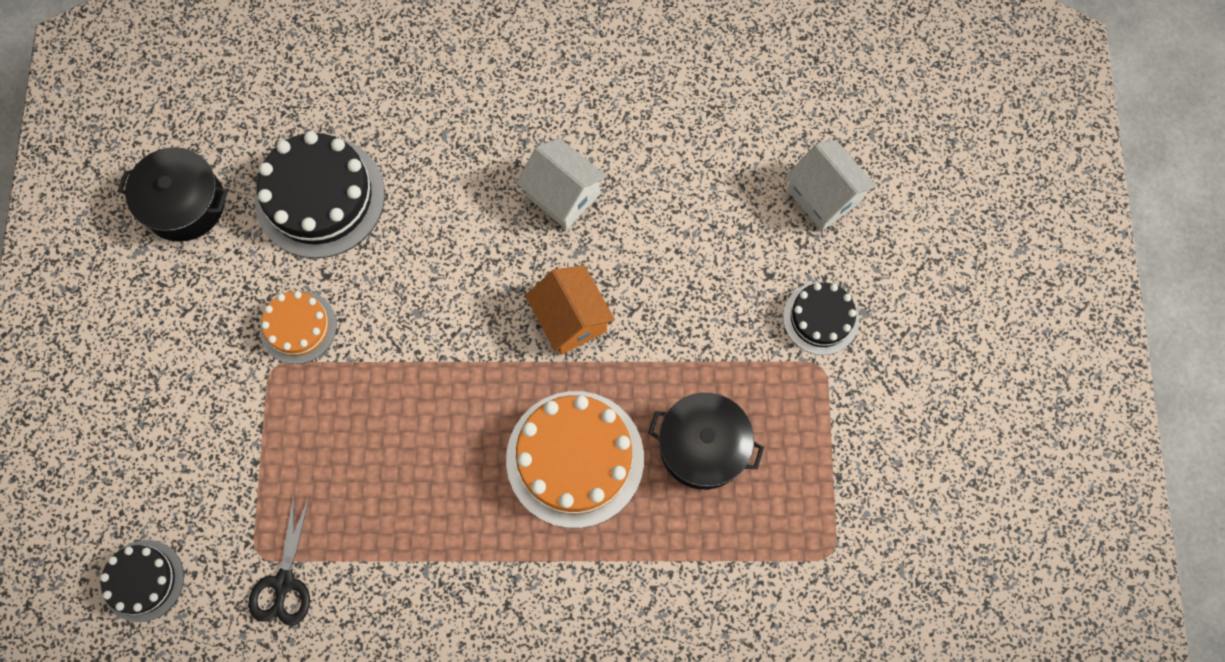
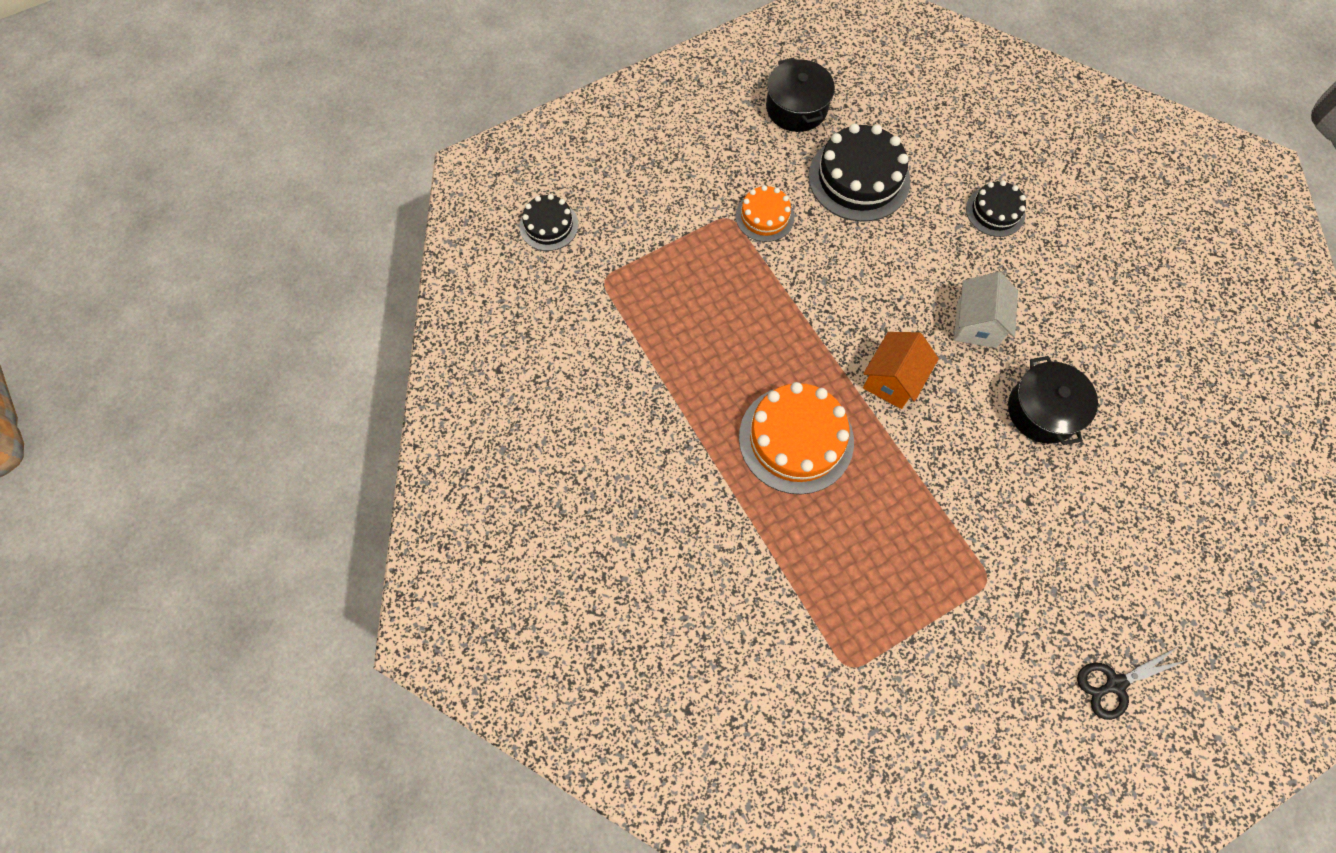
camera: 60 degrees right, 5 degrees down
black scissors [248,495,310,626] -> black scissors moved to [1077,646,1188,720]
black pot [648,393,764,490] -> black pot moved to [1008,356,1098,445]
black cake [783,282,859,355] -> black cake moved to [966,180,1026,237]
white house [786,140,876,231] -> none

